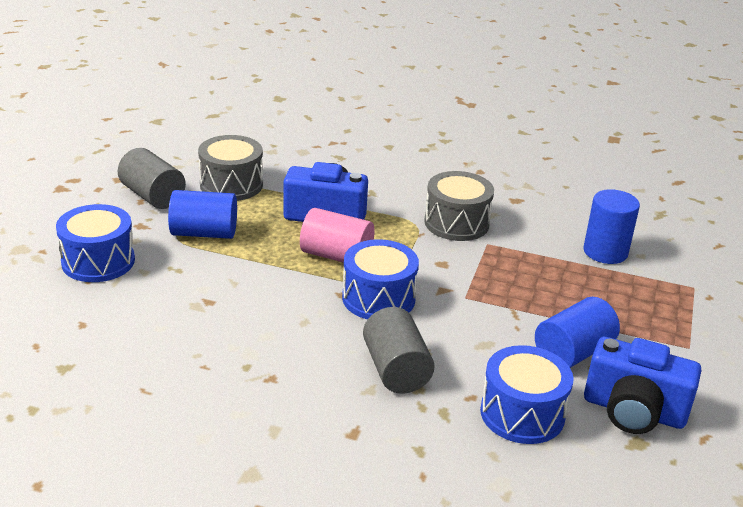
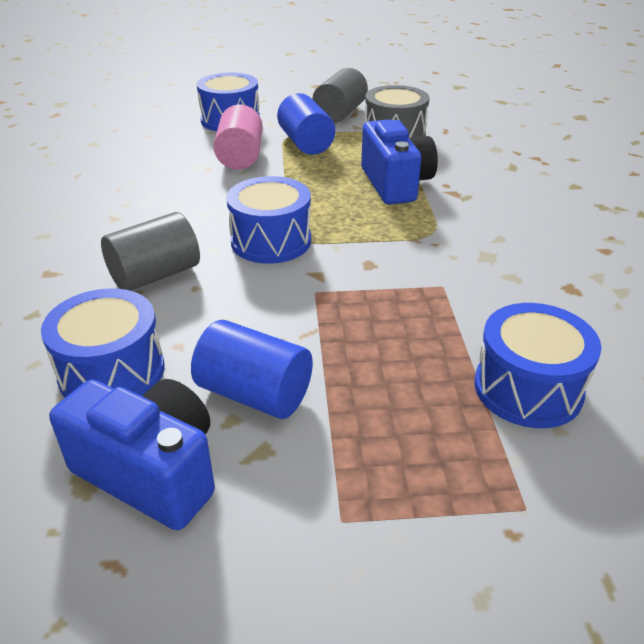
camera: 70 degrees right, 5 degrees up
pink cylinder [300,208,374,263] -> pink cylinder moved to [214,105,263,170]
grey drum [424,171,494,241] -> none
blue cylinder [584,189,640,264] -> blue drum [474,303,601,428]
blue camera [584,337,701,434] -> blue camera turned 120 degrees clockwise [49,379,215,530]

